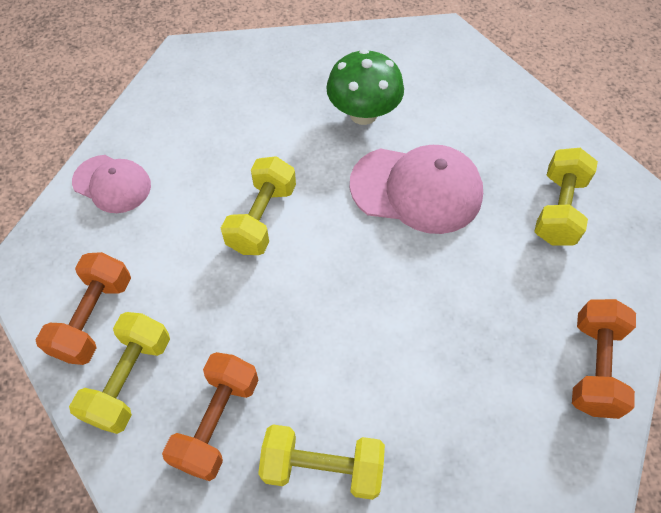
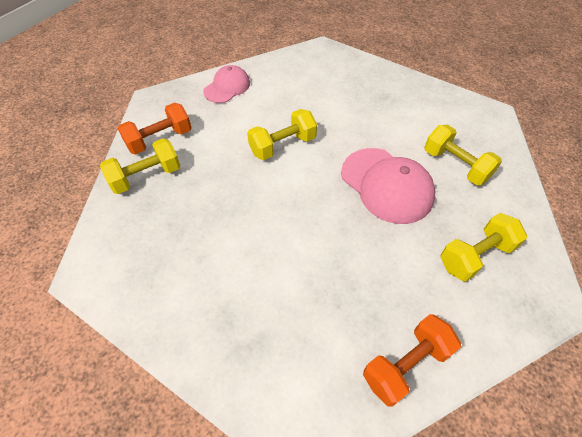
camera: 40 degrees right, 5 degrees down
pink cap [72,155,151,213] -> pink cap turned 120 degrees counterclockwise [203,65,250,103]
orange dumbbell [162,352,259,481] -> none
yellow dumbbell [258,424,385,500] -> yellow dumbbell moved to [424,125,502,185]
green mushroom [326,49,404,125] -> none

